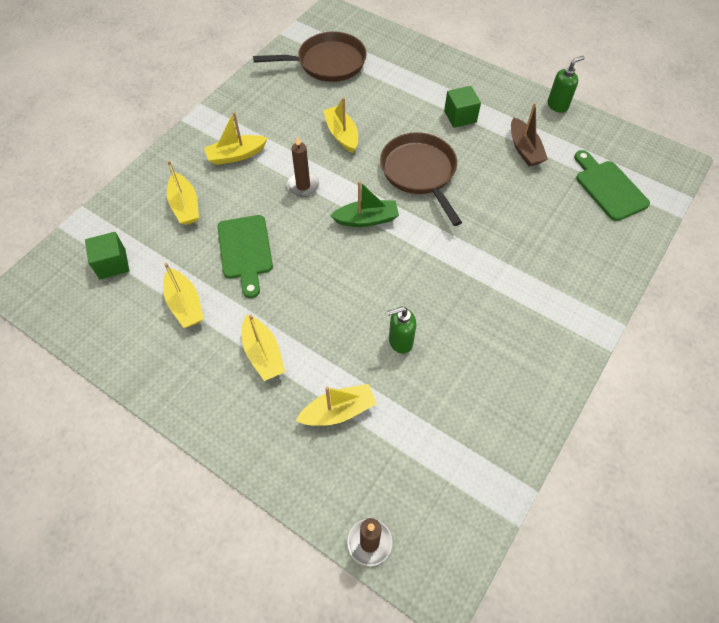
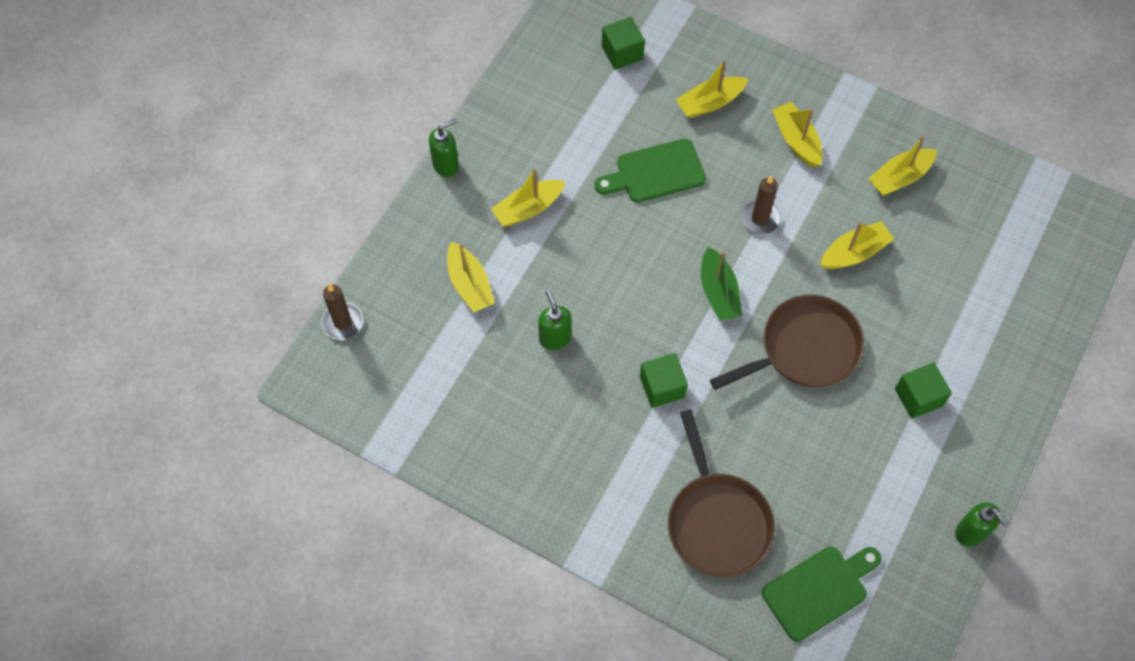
camera: 85 degrees right, 5 degrees up
yellow boat [163,263,204,328] -> yellow boat moved to [868,136,937,196]
brown pan [253,32,367,82] -> brown pan moved to [668,410,775,577]
brown boat [511,102,548,166] -> none
none -> green soap dispenser [429,119,459,177]
none -> green cube [640,353,688,408]

